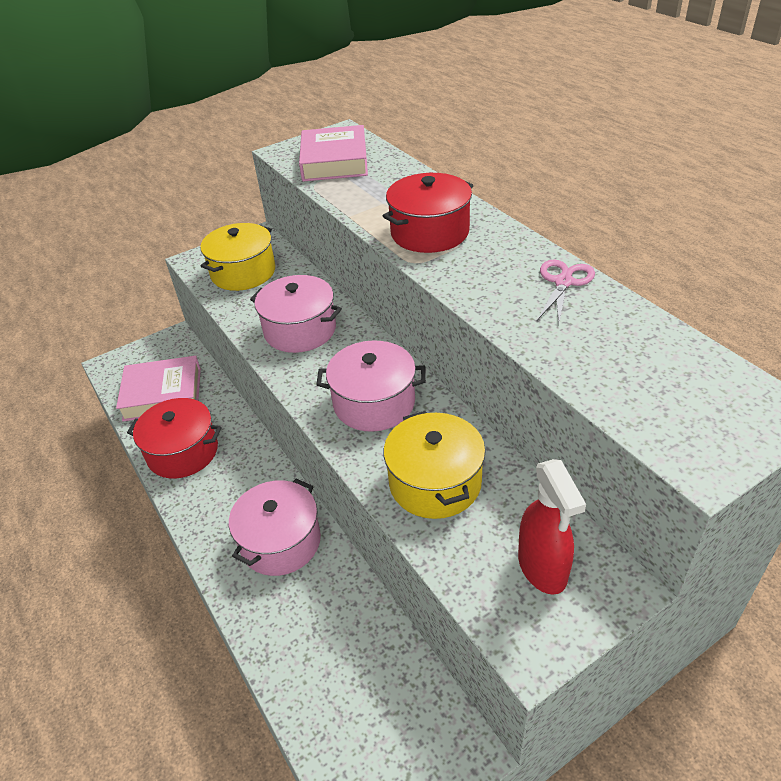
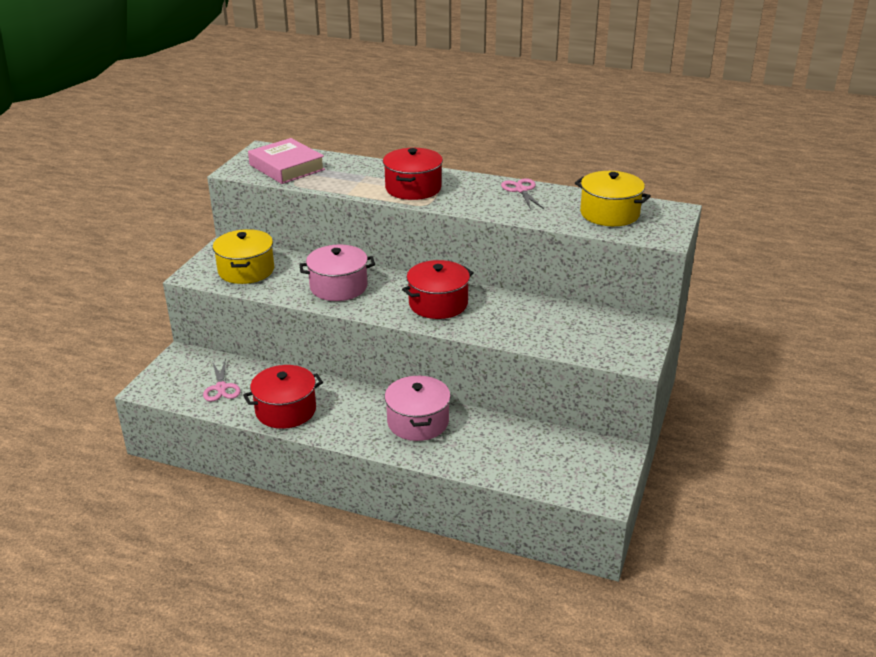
camera: 40 degrees left, 10 degrees down
pink book [116,356,201,422] -> pink scissors [203,359,241,402]
pink pot [316,341,426,432] -> red pot [402,260,474,319]
yellow pot [383,411,486,519] -> yellow pot moved to [575,171,651,226]
red spray bottle [518,459,586,595] -> none

